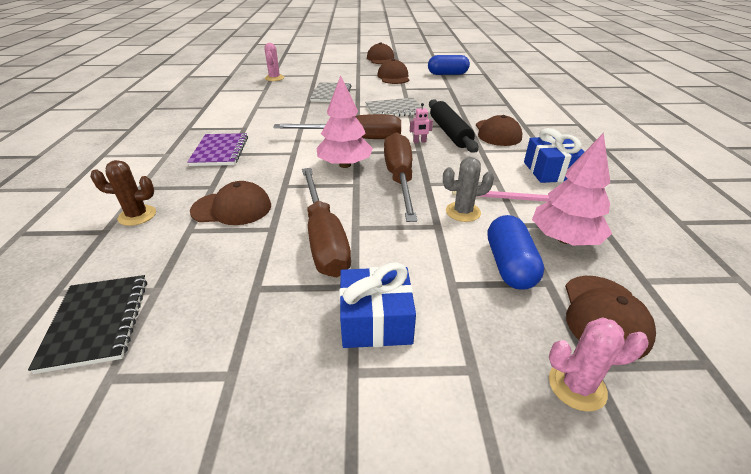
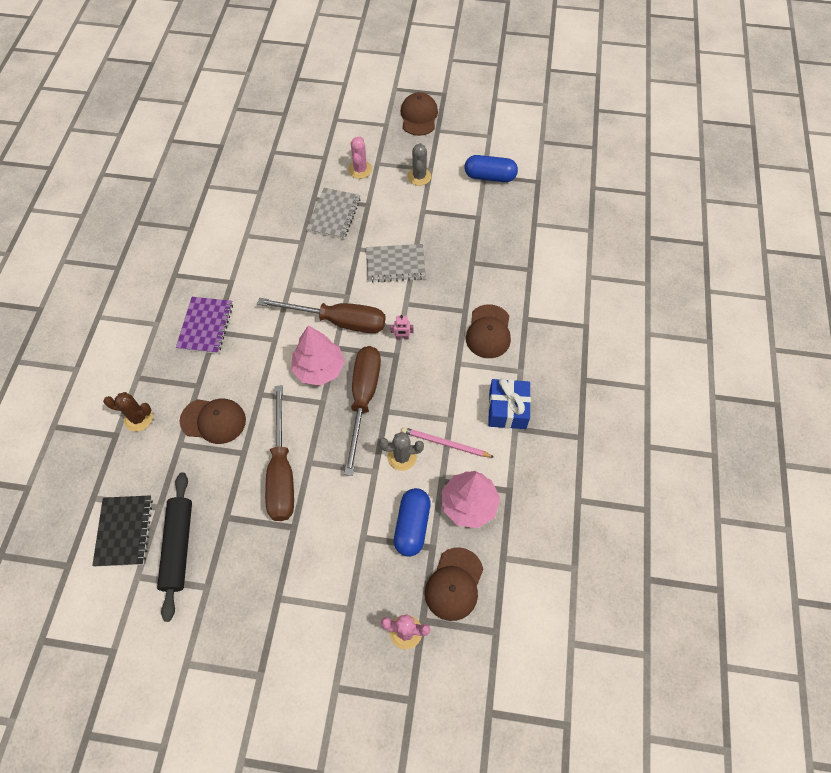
camera: 10 degrees right, 25 degrees up
pink cactus [264,43,284,81] -> pink cactus moved to [348,136,372,179]
blue gift [339,262,416,348] -> none
brown cap [377,59,409,84] -> grey cactus [408,143,431,186]
black rolling pin [429,99,479,153] -> black rolling pin moved to [157,472,192,622]

